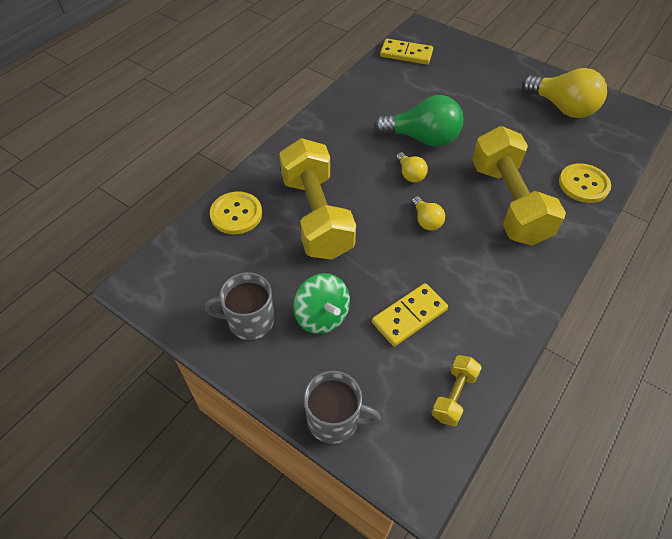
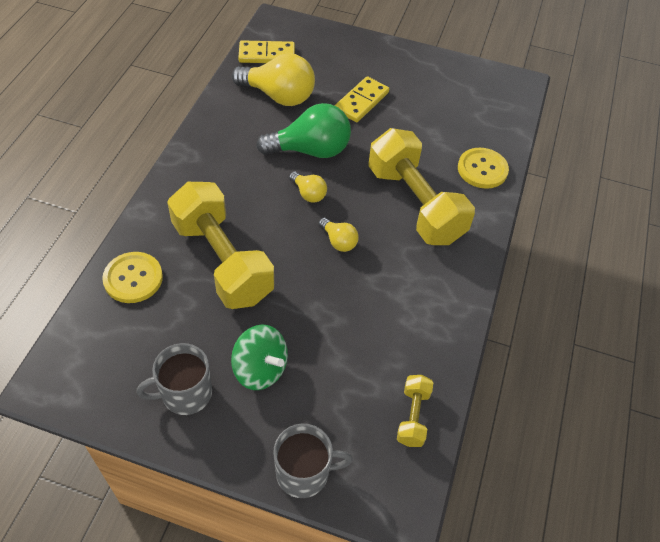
camera: 20 degrees left, 0 degrees up
yellow domino [372,283,448,347] -> yellow domino moved to [335,76,389,122]
yellow light bulb [522,68,607,118] -> yellow light bulb moved to [232,53,315,106]

